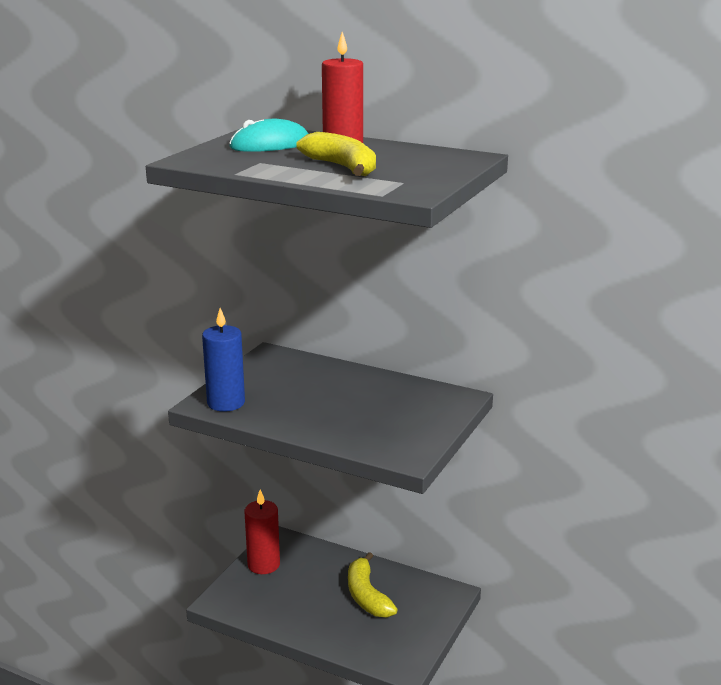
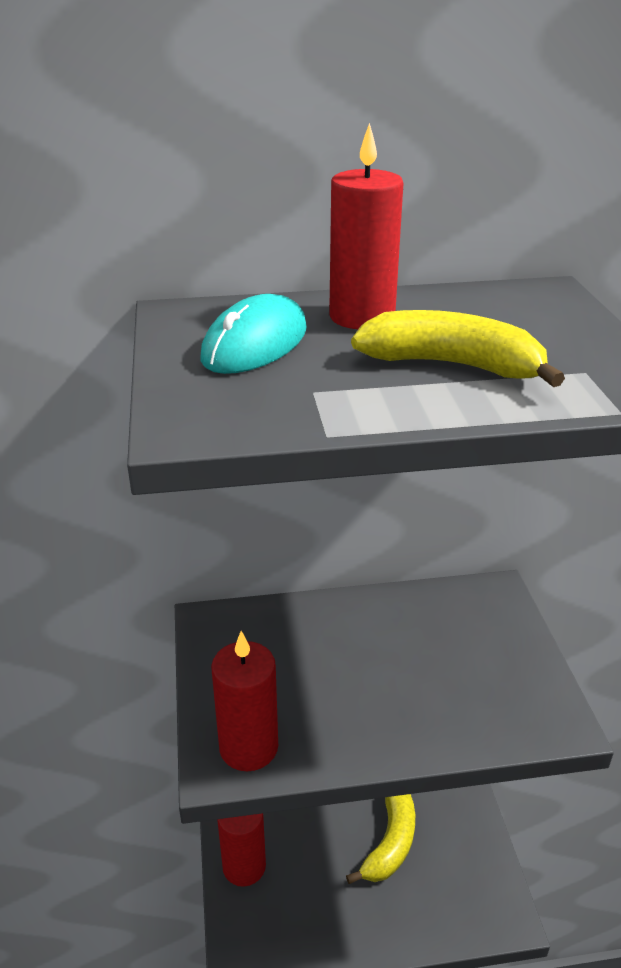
camera: 35 degrees left, 10 degrees up
blue candle [202,308,245,412] -> red candle [211,631,278,771]
yellow banana [348,552,398,617] -> yellow banana turned 105 degrees counterclockwise [346,794,415,884]

